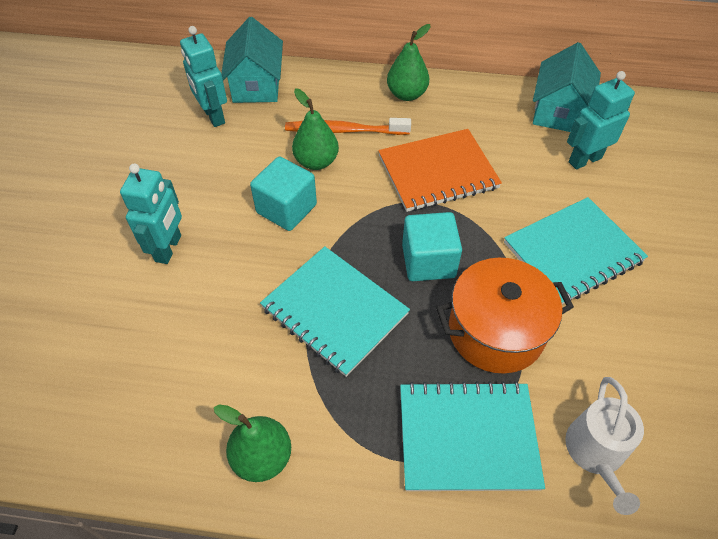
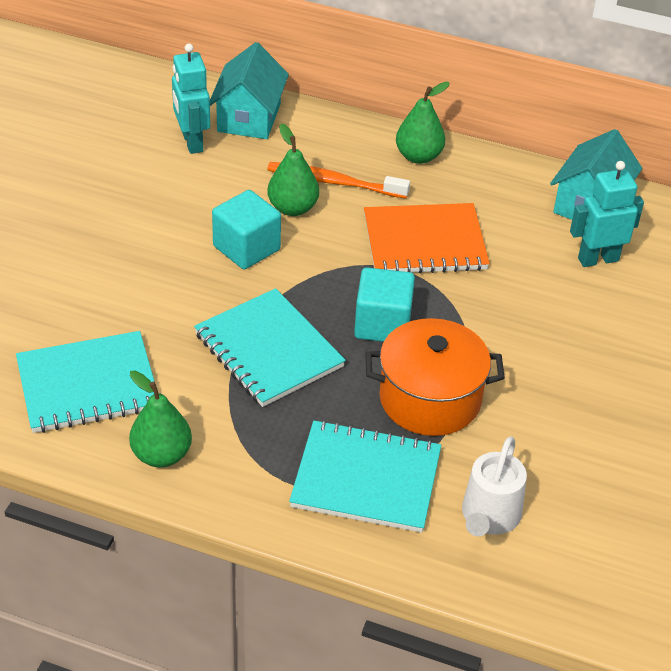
camera: 10 degrees right, 10 degrees down
turquoise robot [120,164,182,264] -> none
turquoise notebook [504,197,648,304] -> turquoise notebook moved to [16,331,155,433]

